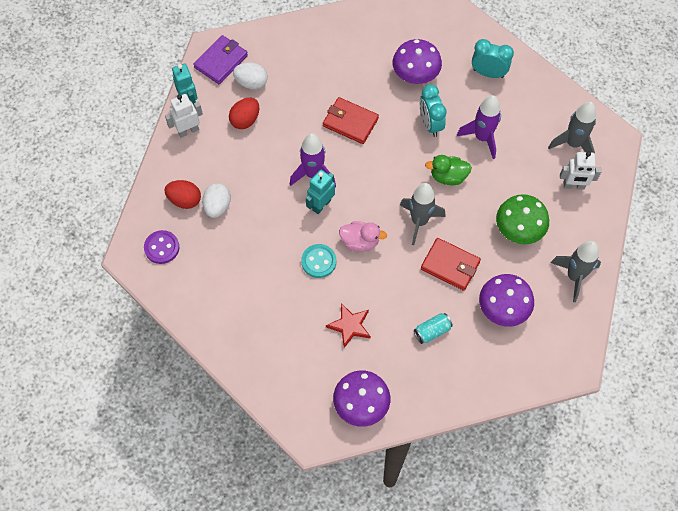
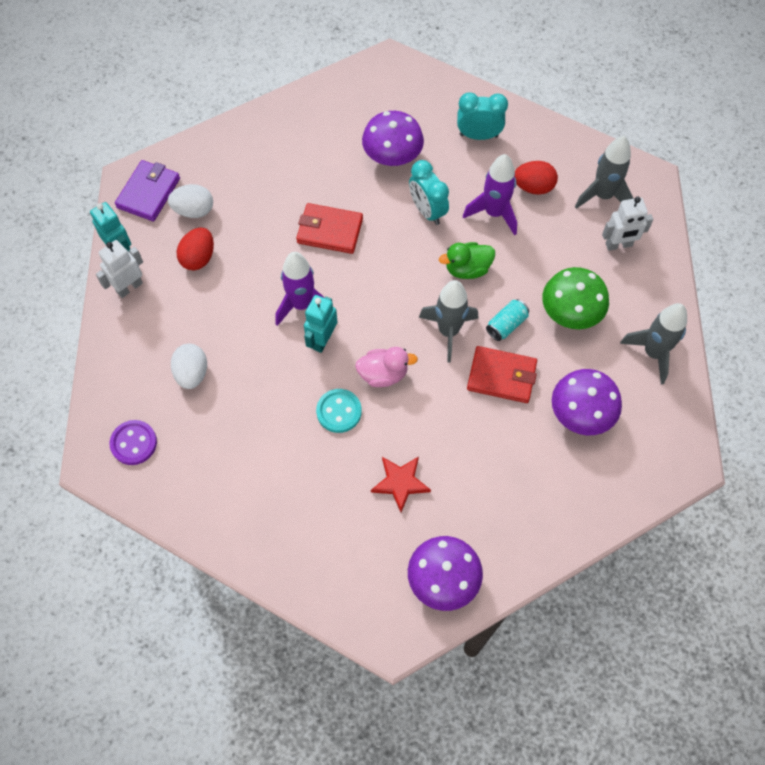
camera: 15 degrees left, 0 degrees up
red egg [164,180,201,209] -> red egg moved to [515,161,558,195]
turquoise can [414,313,453,344] -> turquoise can moved to [486,299,529,341]

